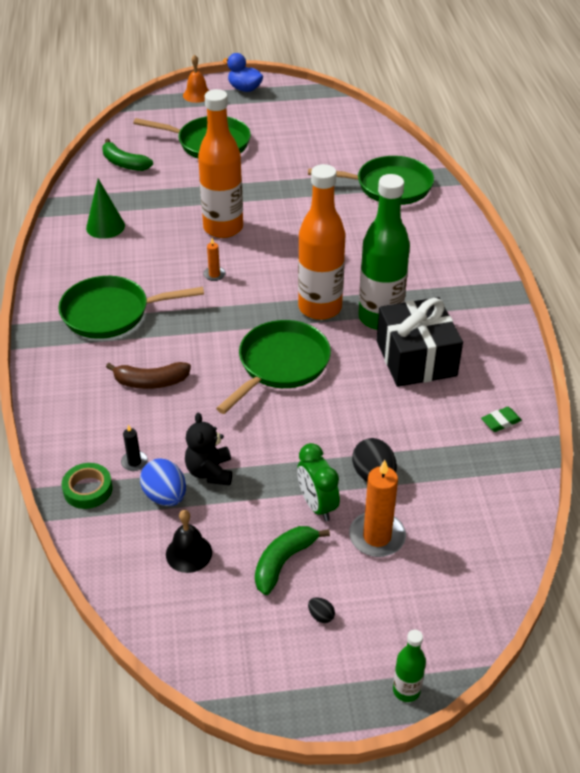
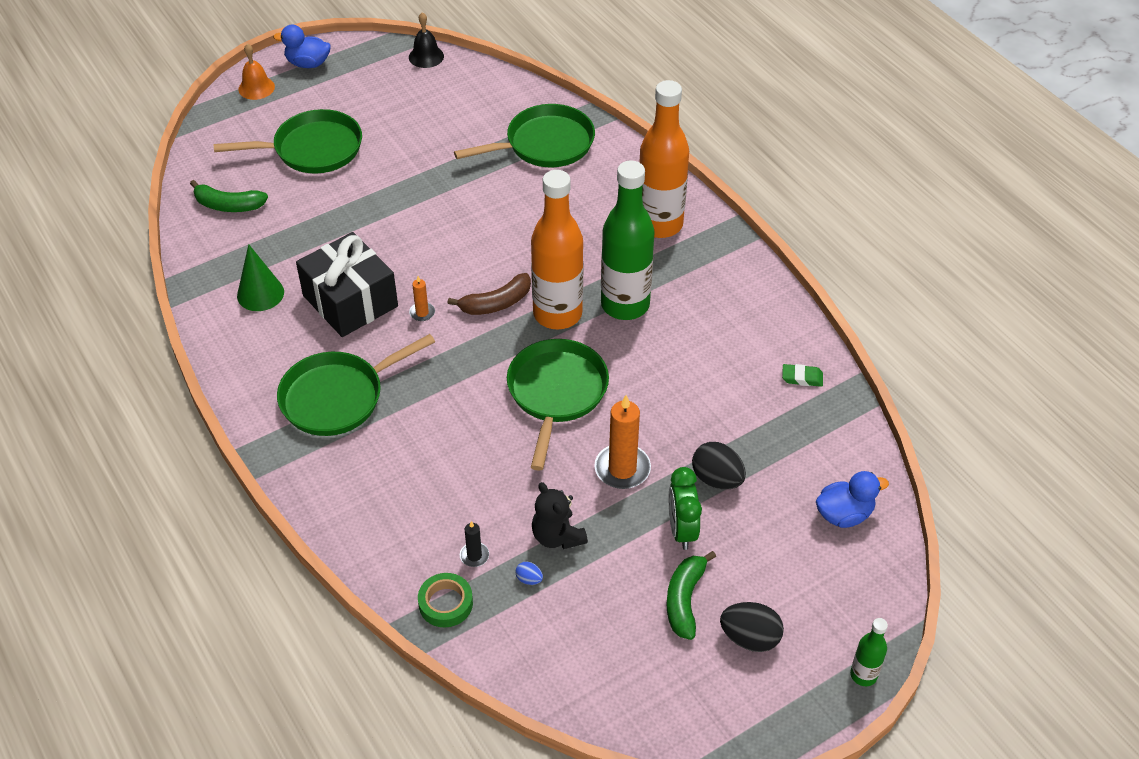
camera: 25 degrees left, 5 degrees up
brown banana [106,362,191,389] -> brown banana moved to [448,273,531,315]
blue egg [140,458,186,506] -> blue egg [515,561,543,585], size x0.48
black bell [166,510,212,573] -> black bell moved to [409,12,444,68]
orange bottle [198,89,243,238] -> orange bottle moved to [639,80,689,238]
green clock [297,443,340,521] -> green clock turned 45 degrees clockwise [669,467,702,550]
black egg [308,597,335,623] -> black egg [720,602,784,652], size x2.09
orange candle [349,460,406,557] -> orange candle moved to [594,395,651,489]
black gift [377,297,463,387] -> black gift moved to [296,232,398,337]
green eraser [481,407,522,432] -> green eraser turned 60 degrees clockwise [782,364,823,387]
none -> blue duck [816,471,889,528]

